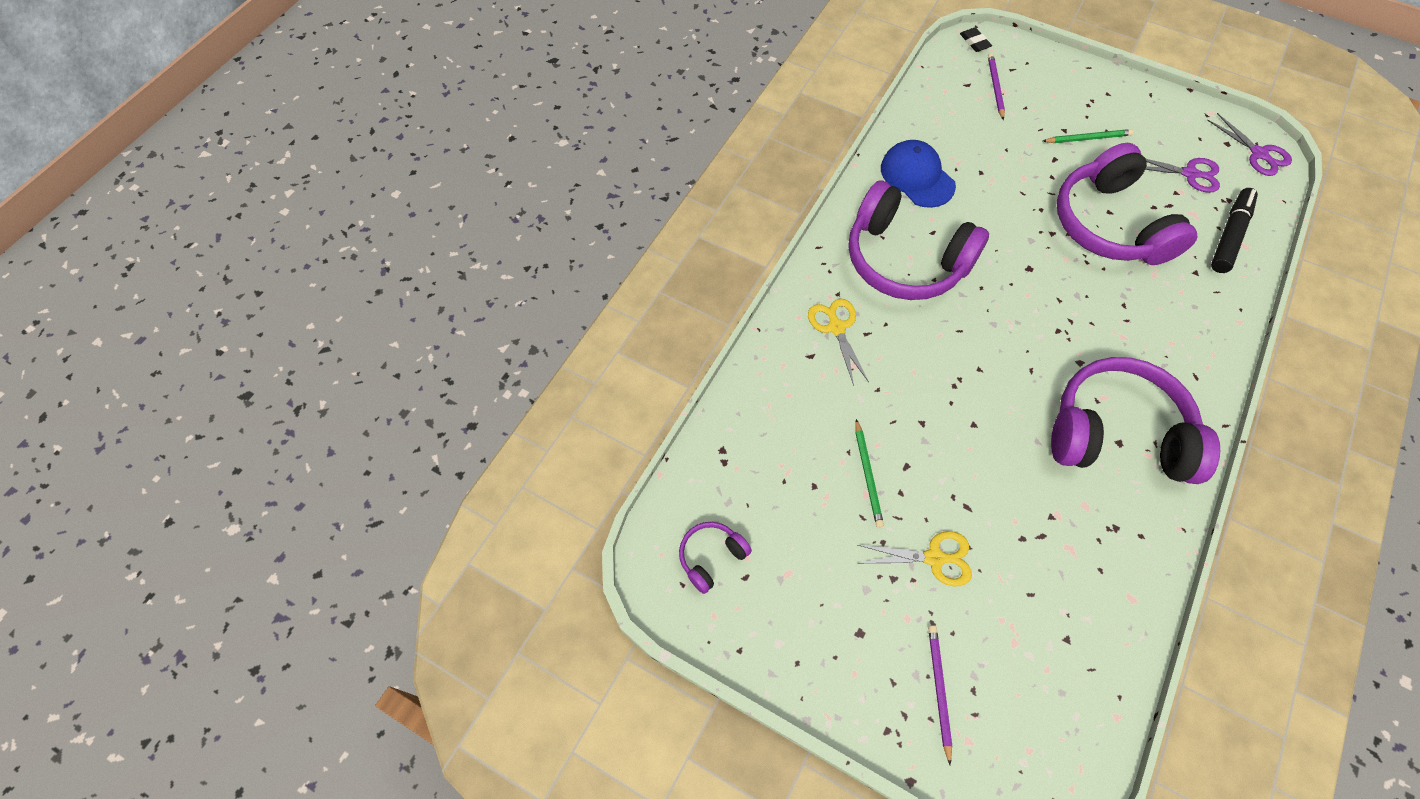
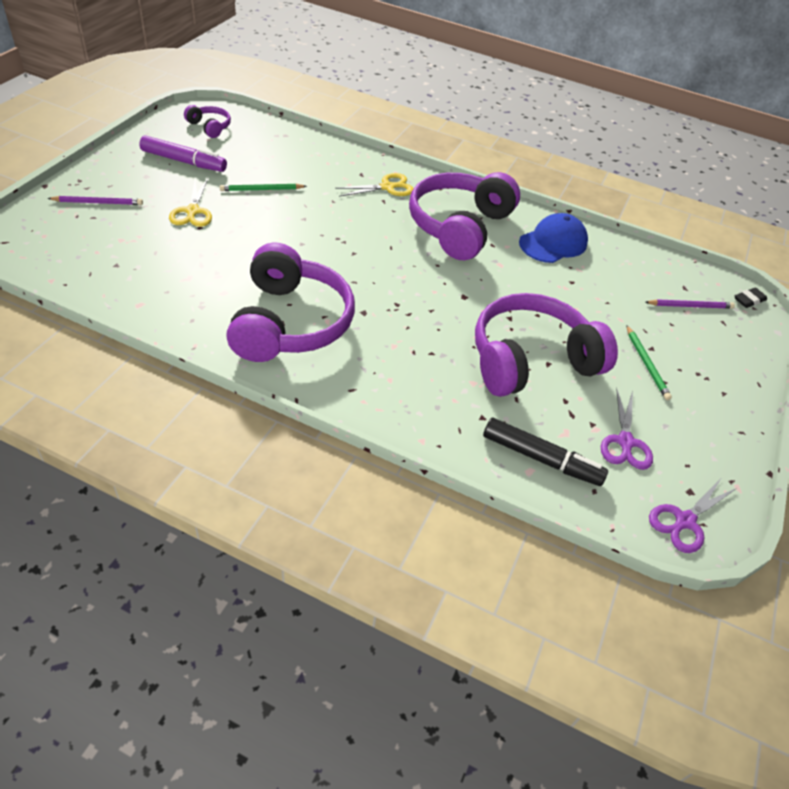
camera: 80 degrees right, 15 degrees down
none -> purple marker [139,135,227,172]

